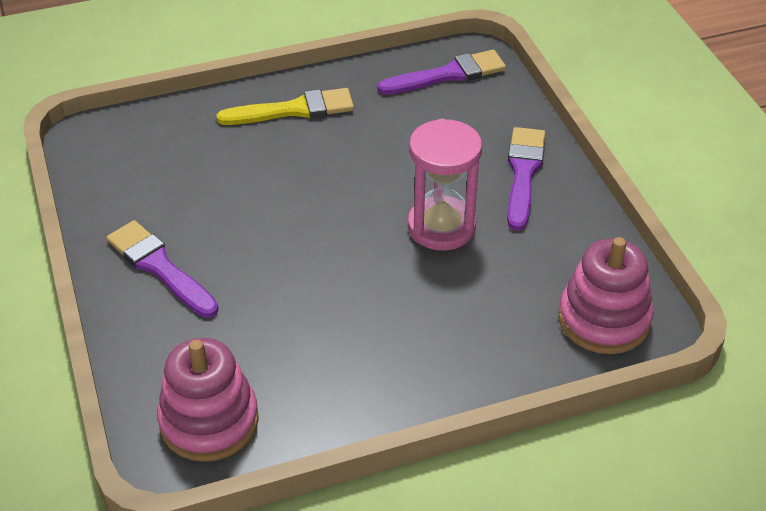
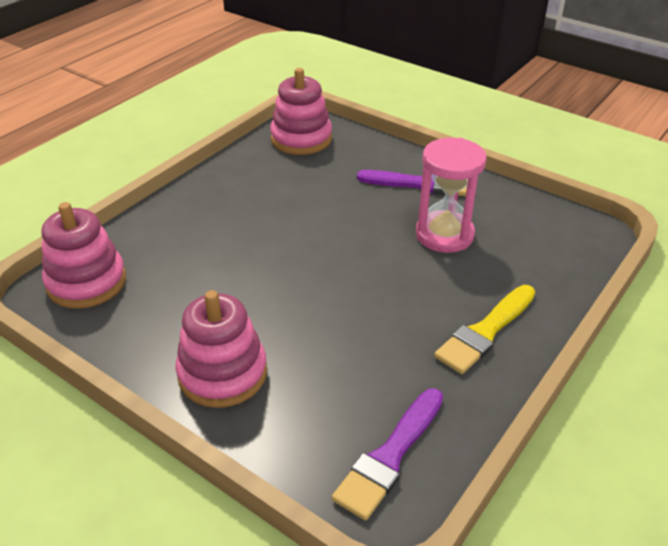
camera: 145 degrees right, 5 degrees down
pink hourglass [408,118,482,251] -> pink hourglass moved to [416,138,487,253]
purple brush [507,127,546,231] -> pink stacking toy [175,290,267,408]

